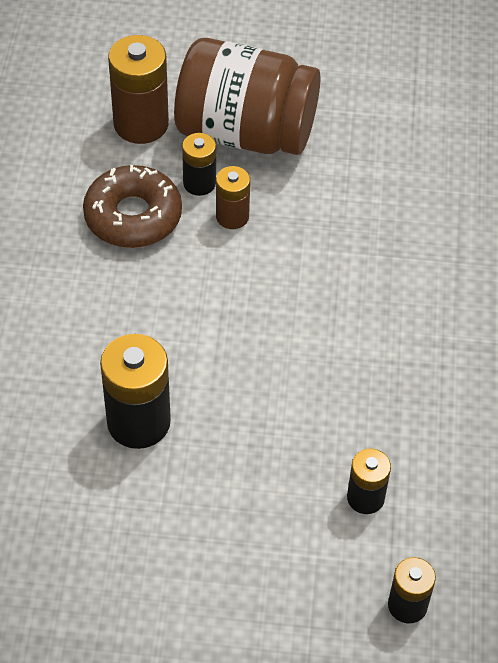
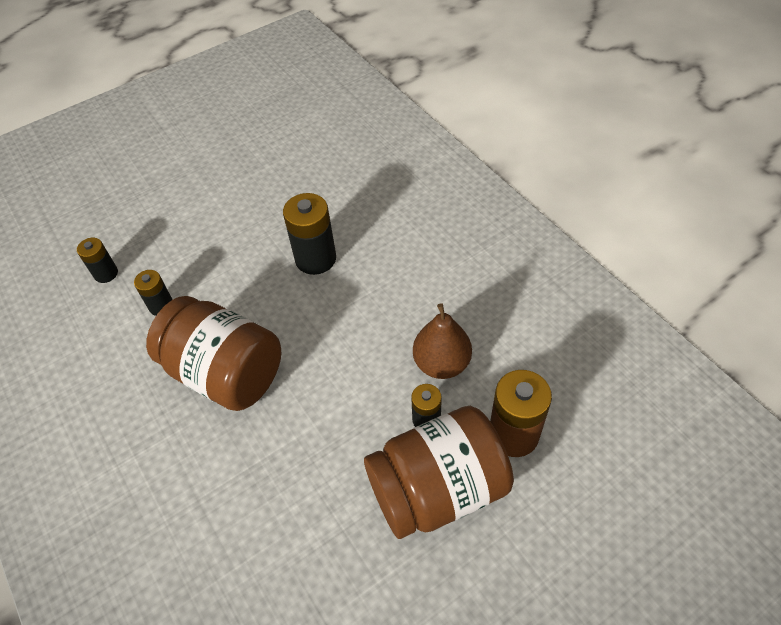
camera: 145 degrees right, 0 degrees up
brown donut [83,165,182,248] -> brown pear [413,303,472,379]
brown battery [216,166,250,229] -> none
none -> brown jar [146,296,281,411]

